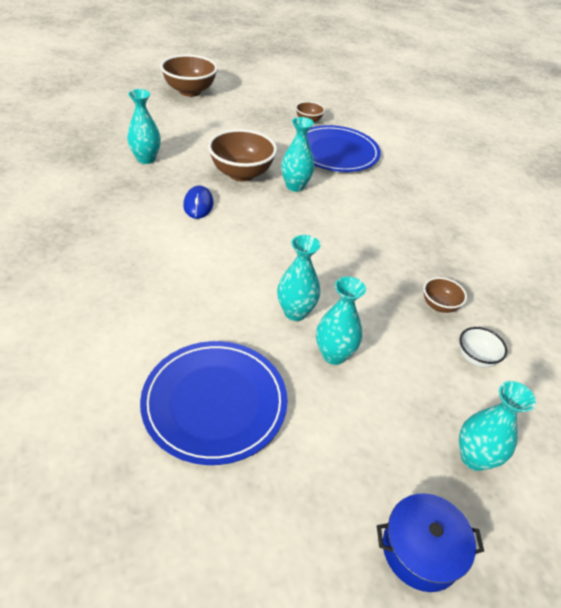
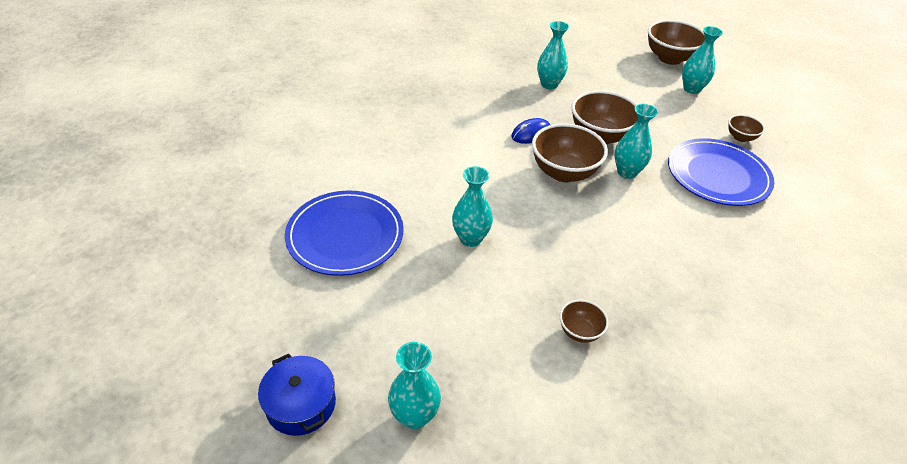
camera: 60 degrees right, 0 degrees up
turquoise vase [316,277,366,365] -> turquoise vase moved to [682,26,723,94]
white bowl [459,327,508,368] -> none
none -> brown bowl [532,123,608,182]

